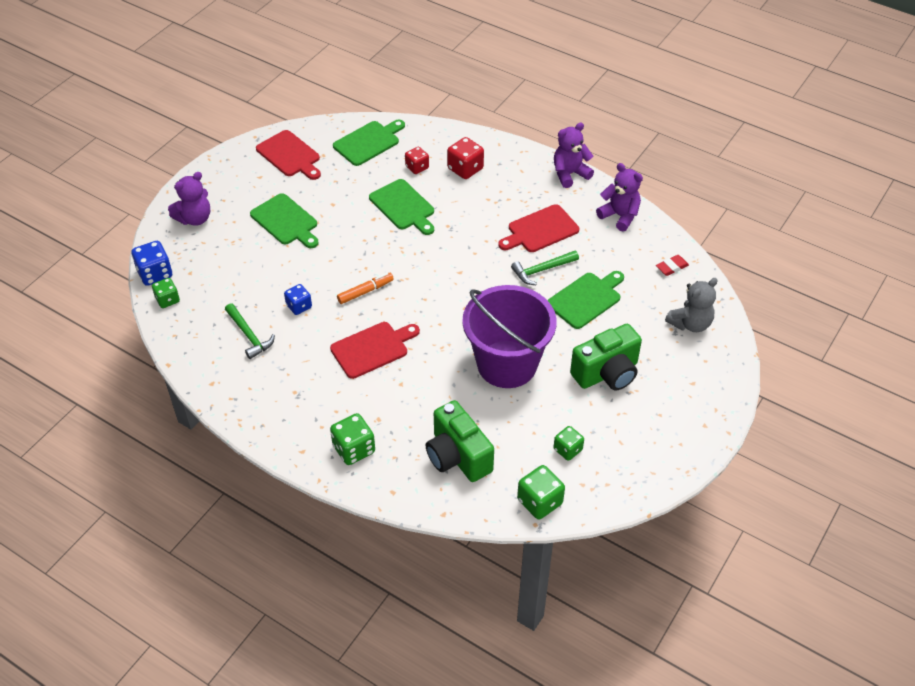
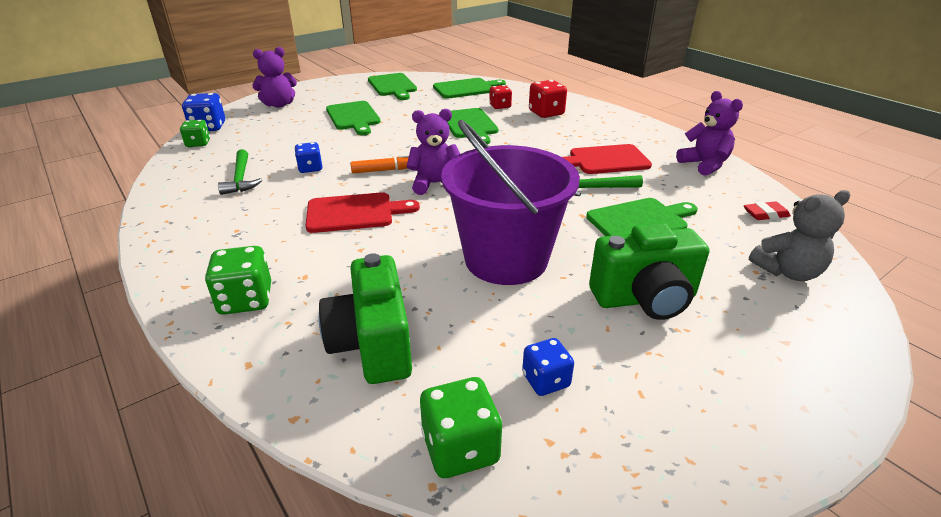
camera: 20 degrees right, 15 degrees down
red cutting board [256,130,321,180] -> green cutting board [368,73,417,100]
purple teddy bear [554,123,594,188] -> purple teddy bear moved to [407,109,460,195]
green dice [554,426,584,461] -> blue dice [522,338,574,396]

